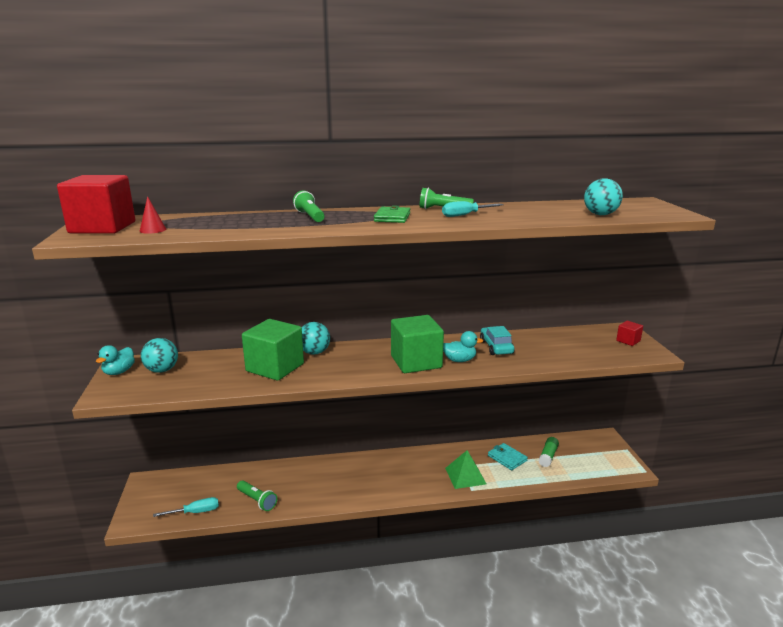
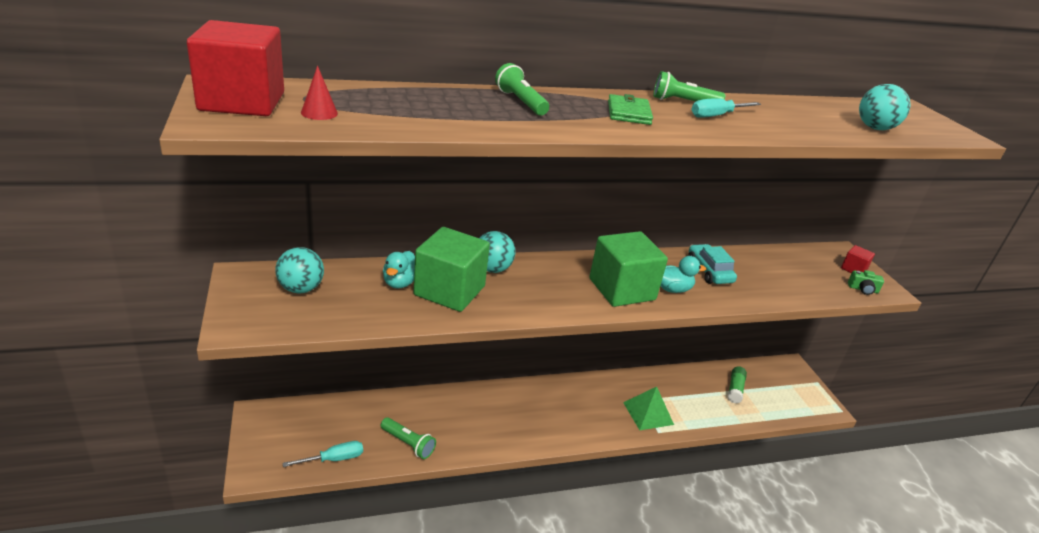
camera: 10 degrees left, 10 degrees up
turquoise duck [96,345,135,375] -> turquoise duck moved to [383,251,415,289]
turquoise wallet [488,443,528,470] -> none
none -> green camera [848,270,884,295]

